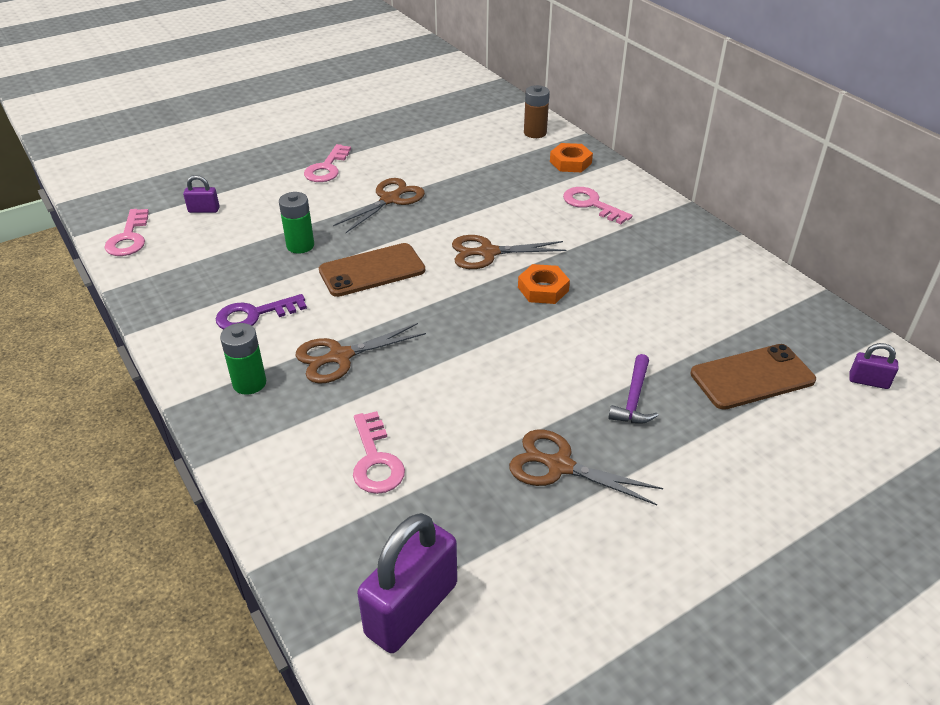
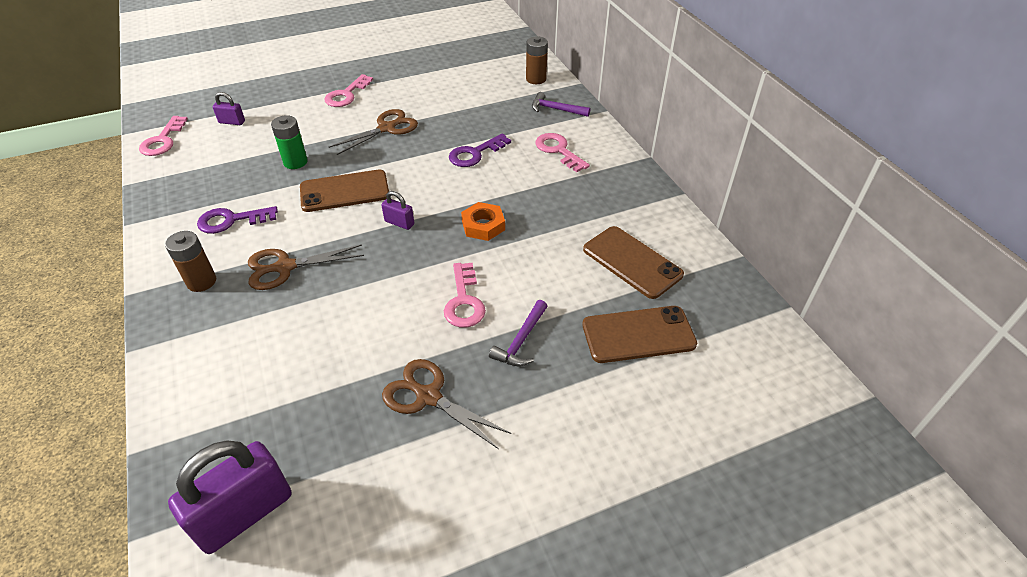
camera: 10 degrees right, 5 degrees up
green battery [220,323,266,395] -> brown battery [165,231,216,292]
pink key [353,411,405,494] -> pink key moved to [444,263,486,328]
brown scissors [452,235,567,269] -> none
orange nut [550,143,593,172] -> purple hammer [532,92,590,117]
purple padlock [849,343,899,389] -> purple padlock moved to [381,191,414,230]
none -> purple key [449,133,511,167]
none -> brown phone [583,226,684,299]

